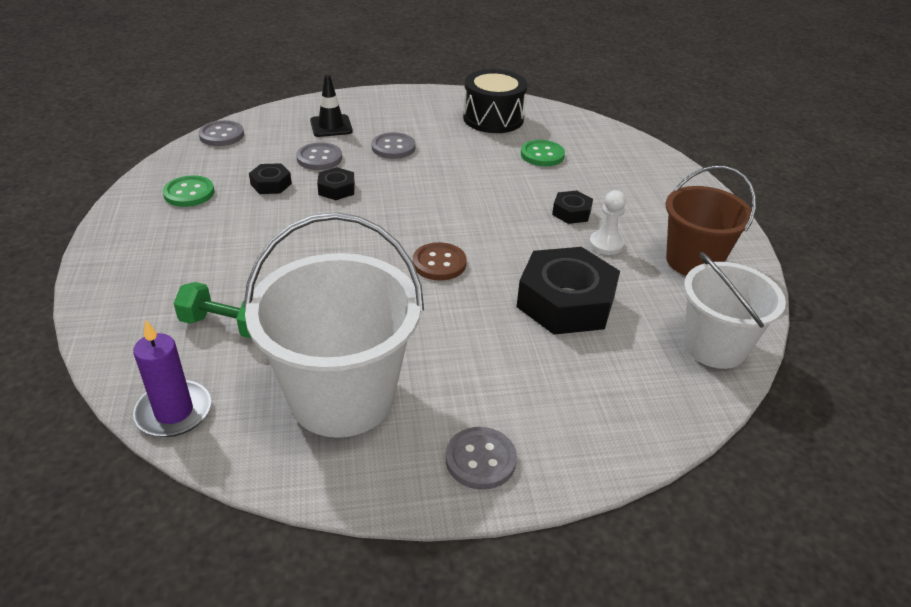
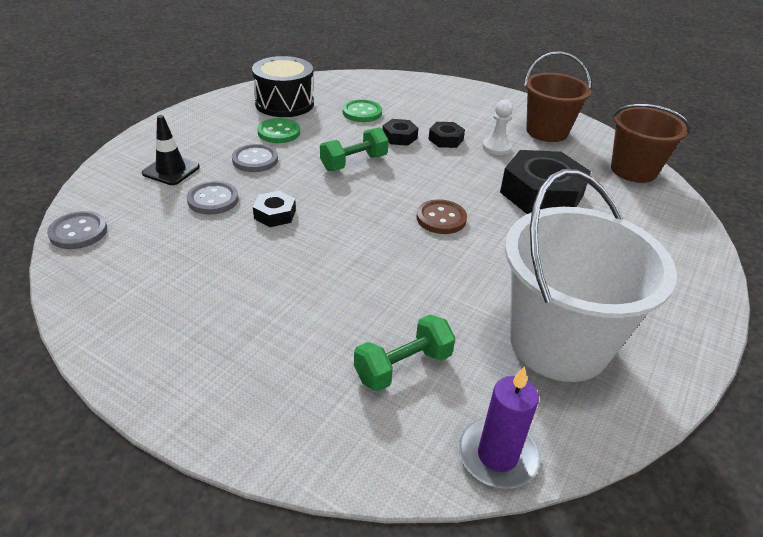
camera: 50 degrees left, 0 degrees up
green button [163,175,214,207] -> green button moved to [257,118,300,143]
black nut [249,163,292,194] -> black nut moved to [382,119,418,146]
grey button [446,427,517,490] -> none
white bucket [684,252,786,369] -> brown bucket [611,104,690,183]
none -> green dumbbell [320,127,389,171]

